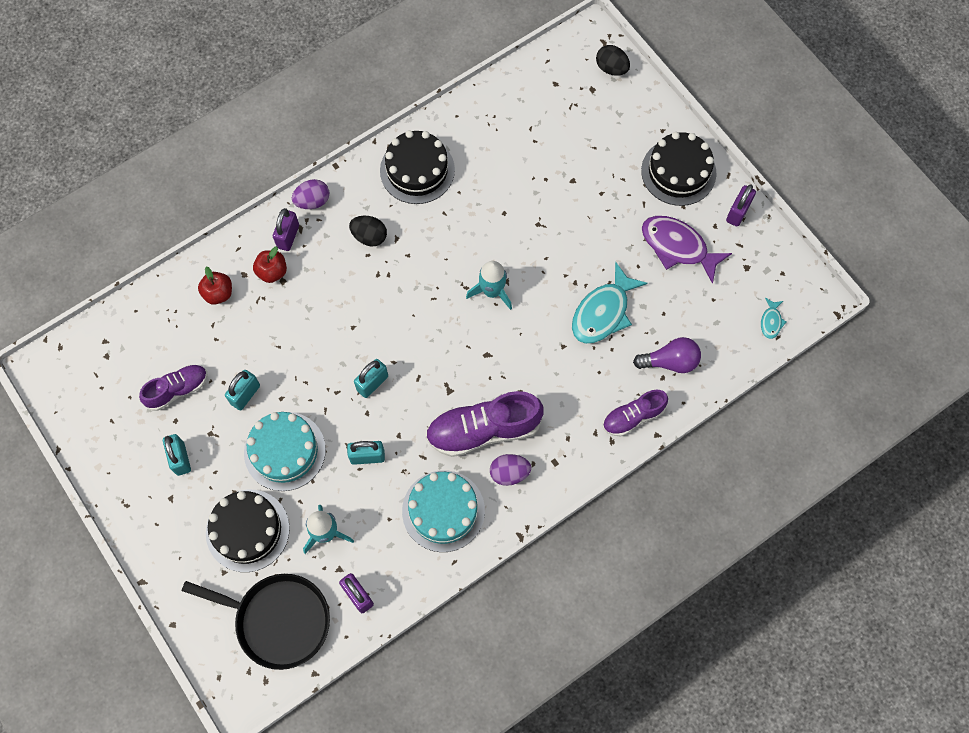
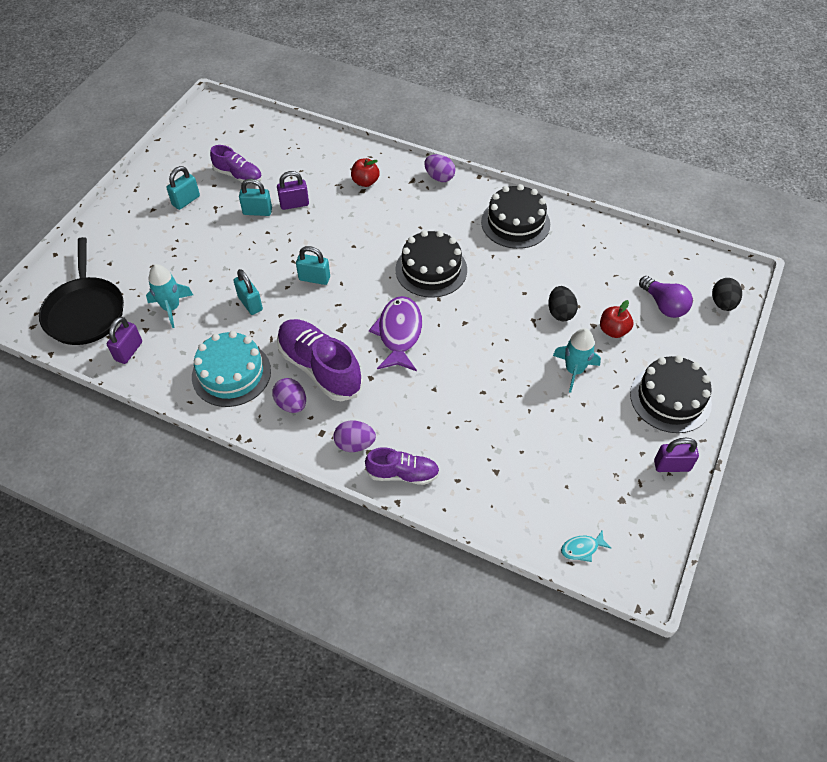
camera: 60 degrees right, 15 degrees down
red apple [198,266,232,305] -> red apple moved to [600,300,633,338]
black cake [206,490,290,572] -> black cake moved to [395,230,467,298]
turquoise cake [244,412,326,491] -> none
purple padlock [273,208,299,251] -> purple padlock moved to [277,171,309,210]
black egg [349,216,387,247] -> black egg moved to [548,286,578,321]
turquoise rocket [466,261,512,310] -> turquoise rocket moved to [553,328,601,393]
turquoise fish [572,262,648,344] -> none
purple shoe [603,389,668,436] -> purple shoe turned 150 degrees clockwise [365,447,440,485]
purple light bulb [633,337,701,373] -> purple light bulb moved to [639,276,693,318]
purple fish [642,216,732,284] -> purple fish moved to [369,296,422,371]
none -> purple egg [333,421,376,452]

